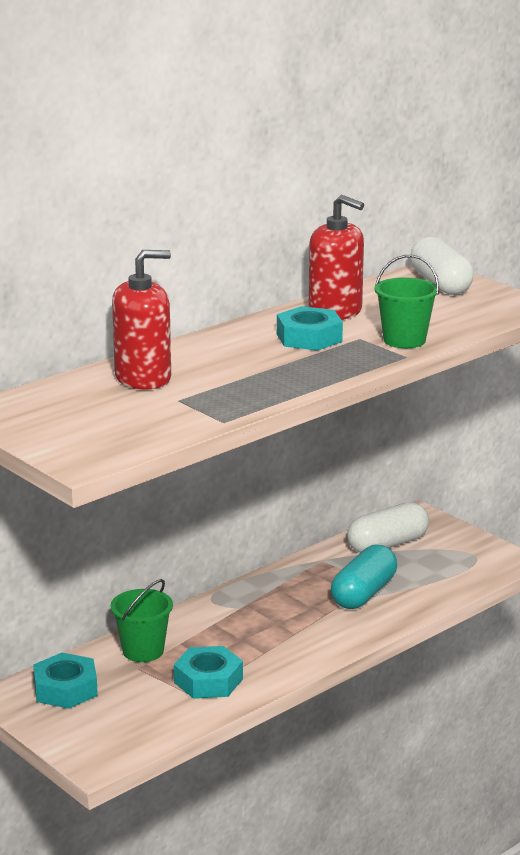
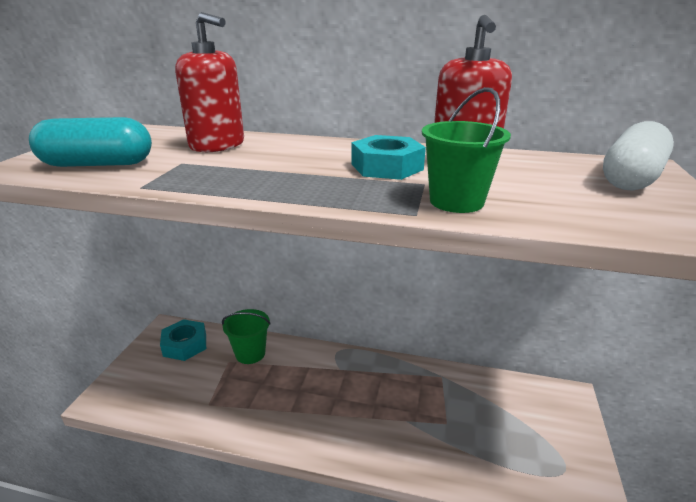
camera: 55 degrees right, 5 degrees up
turquoise nut [174,646,243,699] -> none
turquoise capsule [331,544,397,609] -> turquoise capsule moved to [29,117,152,167]
white capsule [347,502,429,553] -> none

